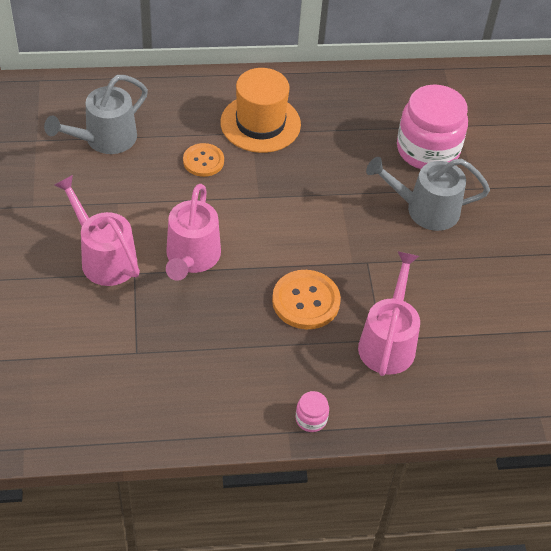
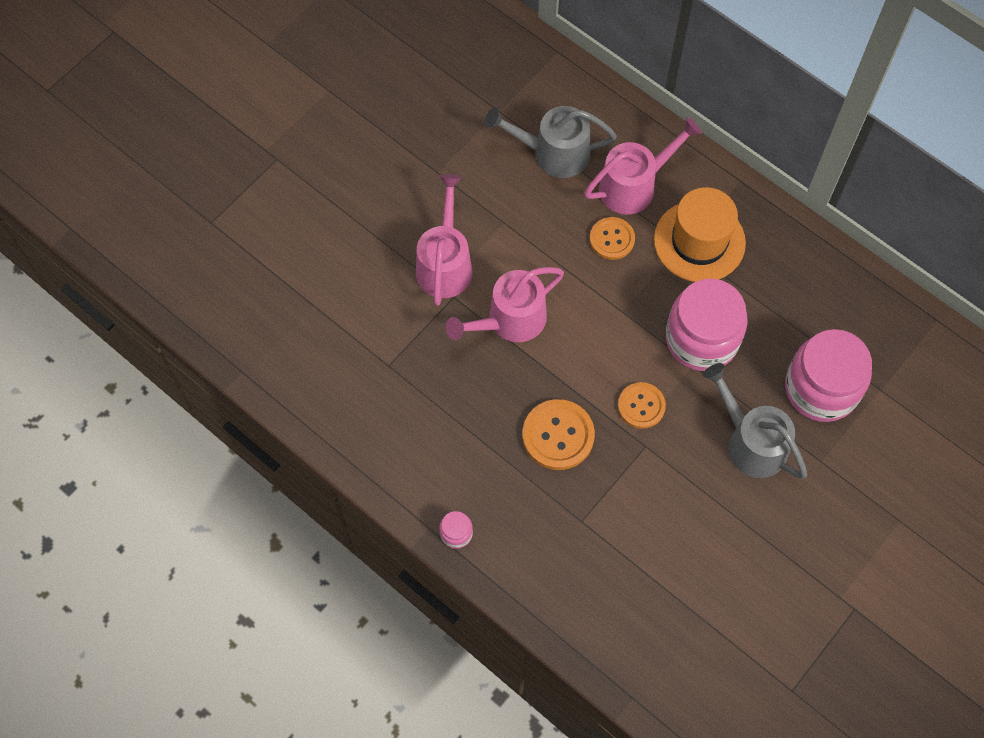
camera: 50 degrees right, 15 degrees up
pink watering can [358,251,420,376] -> pink watering can moved to [584,117,702,215]
none -> orange button [618,382,666,429]
none -> pink jar [666,279,748,371]

